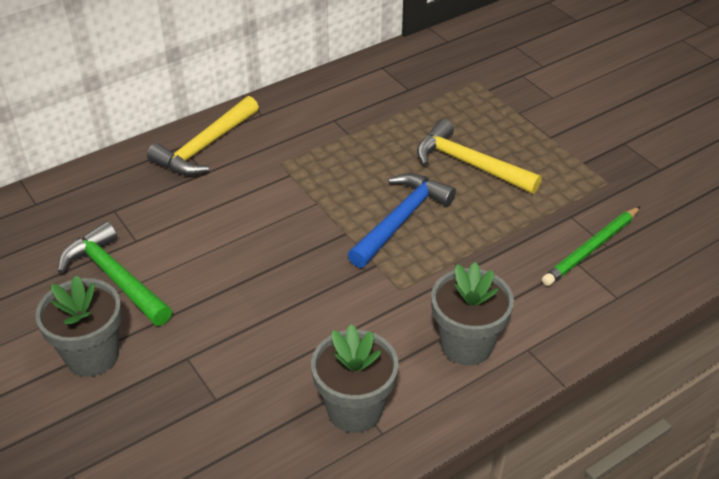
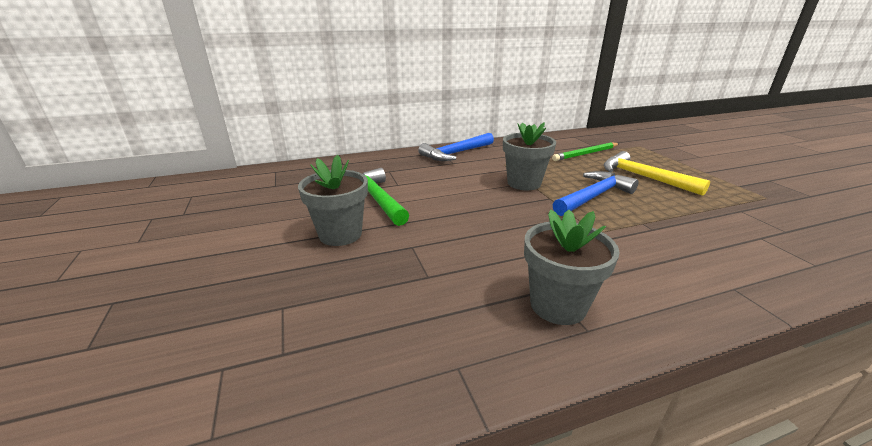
camera: 15 degrees right, 15 degrees down
yellow hammer [147,96,259,176] -> blue hammer [418,133,494,161]
grey flower pot [431,262,514,365] -> grey flower pot moved to [503,122,556,190]
green pencil [542,206,641,286] -> green pencil moved to [552,142,619,161]

